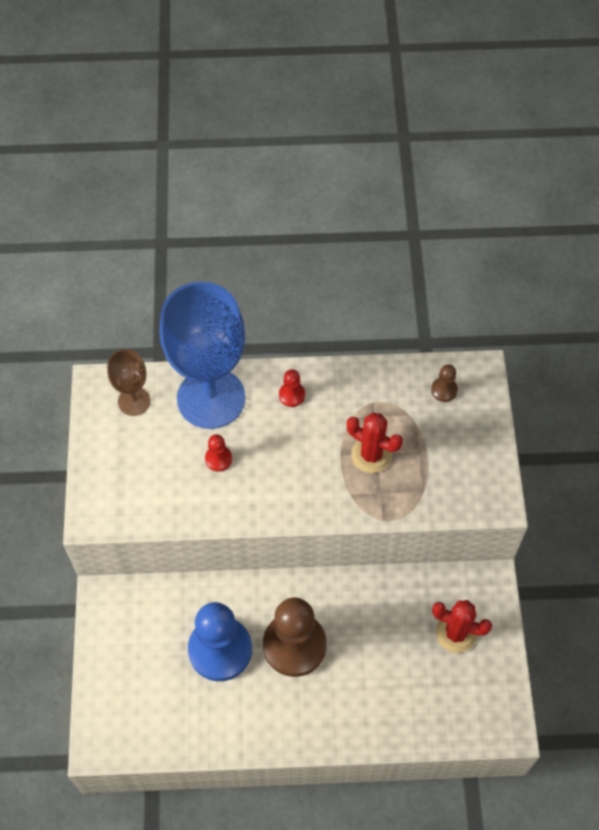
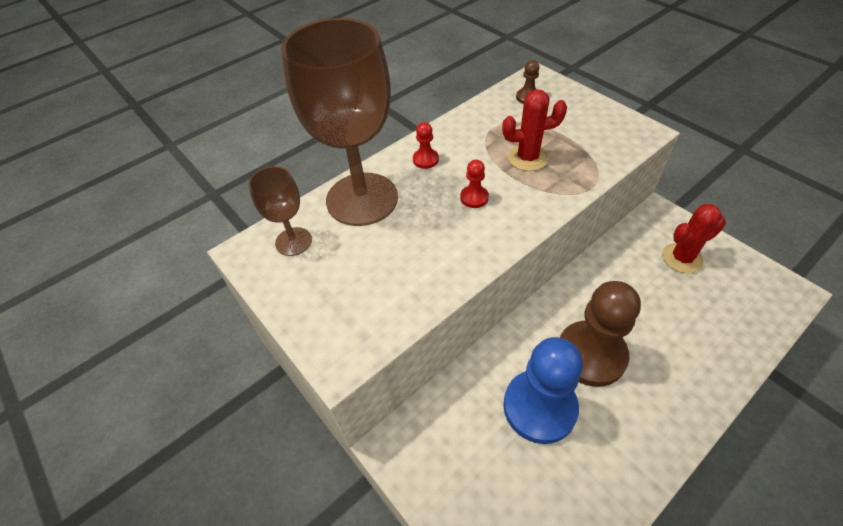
camera: 35 degrees left, 10 degrees down
blue goblet [160,282,245,429] -> brown goblet [281,18,398,226]
red pawn [205,434,232,472] -> red pawn moved to [460,160,489,208]

